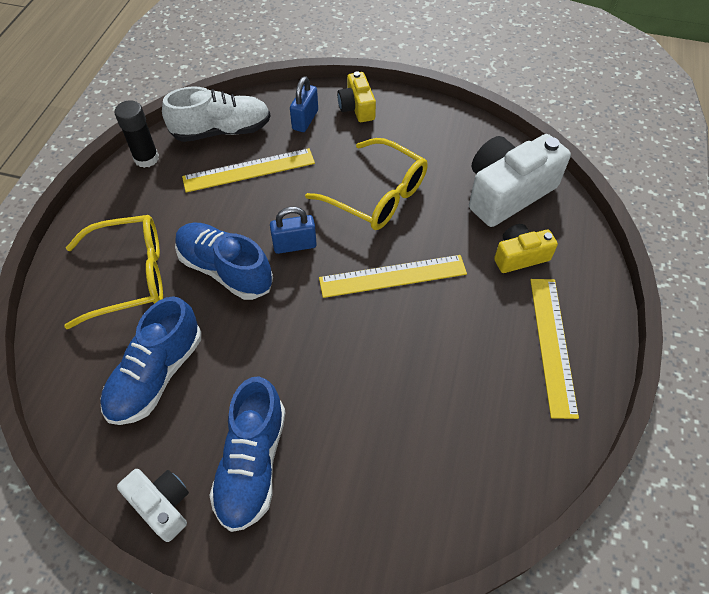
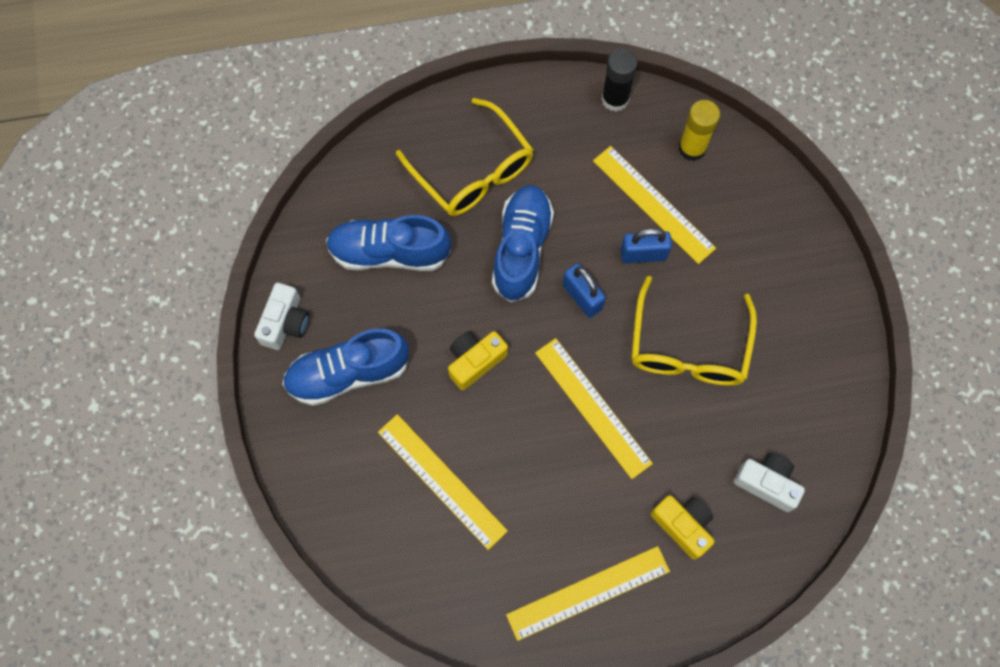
camera: 65 degrees right, 15 degrees up
white shoe [162,86,271,142] -> yellow glue stick [678,100,720,161]
blue padlock [290,76,318,132] -> blue padlock moved to [620,228,672,263]
yellow camera [337,71,376,122] -> yellow camera moved to [448,331,508,390]
white camera [469,134,571,227] -> white camera [734,453,805,512], size x0.54
none -> yellow ruler [378,414,508,550]

